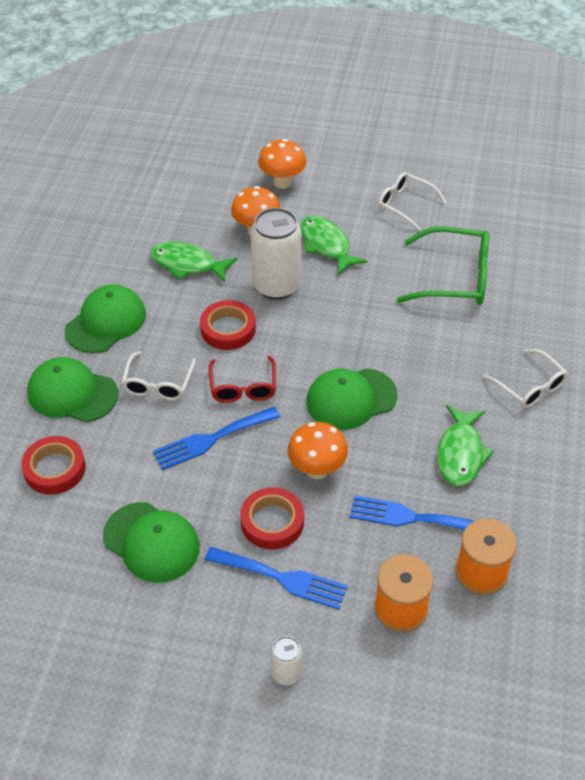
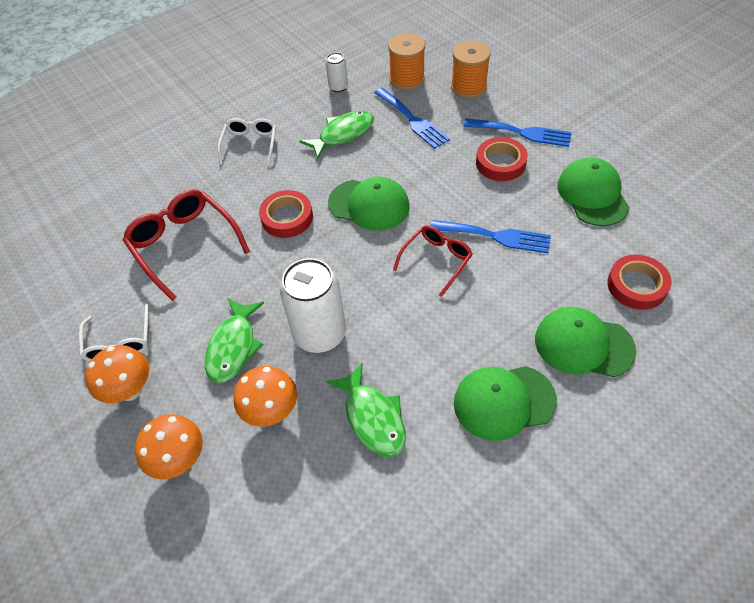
camera: 135 degrees left, 5 degrees up
green cap [27,357,118,422] -> green cap turned 135 degrees clockwise [535,307,636,377]
white glasses [121,351,196,401] -> none
red tape [200,300,256,350] -> red tape moved to [259,190,313,238]
blue fork [205,547,348,610] -> blue fork turned 135 degrees clockwise [463,118,572,147]
white can [271,636,302,685] -> white can moved to [326,52,348,92]
orange mushroom [288,422,348,479] -> orange mushroom moved to [85,345,149,403]
green glasses [397,227,489,305] -> red glasses [123,189,250,301]

